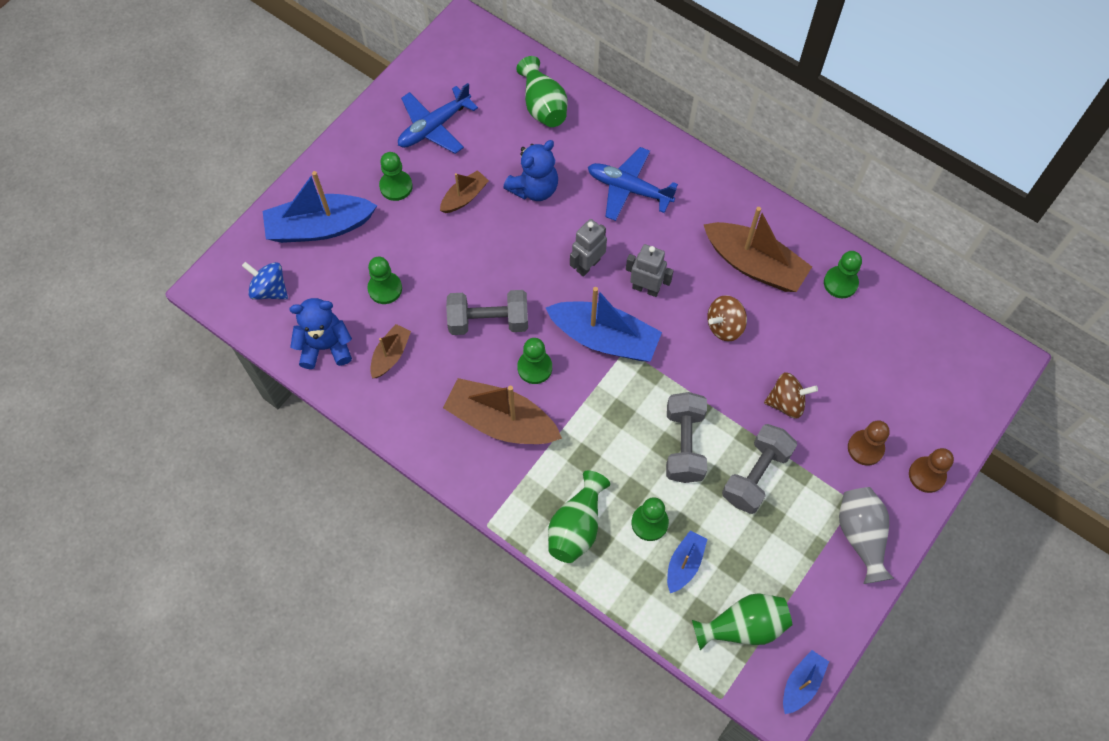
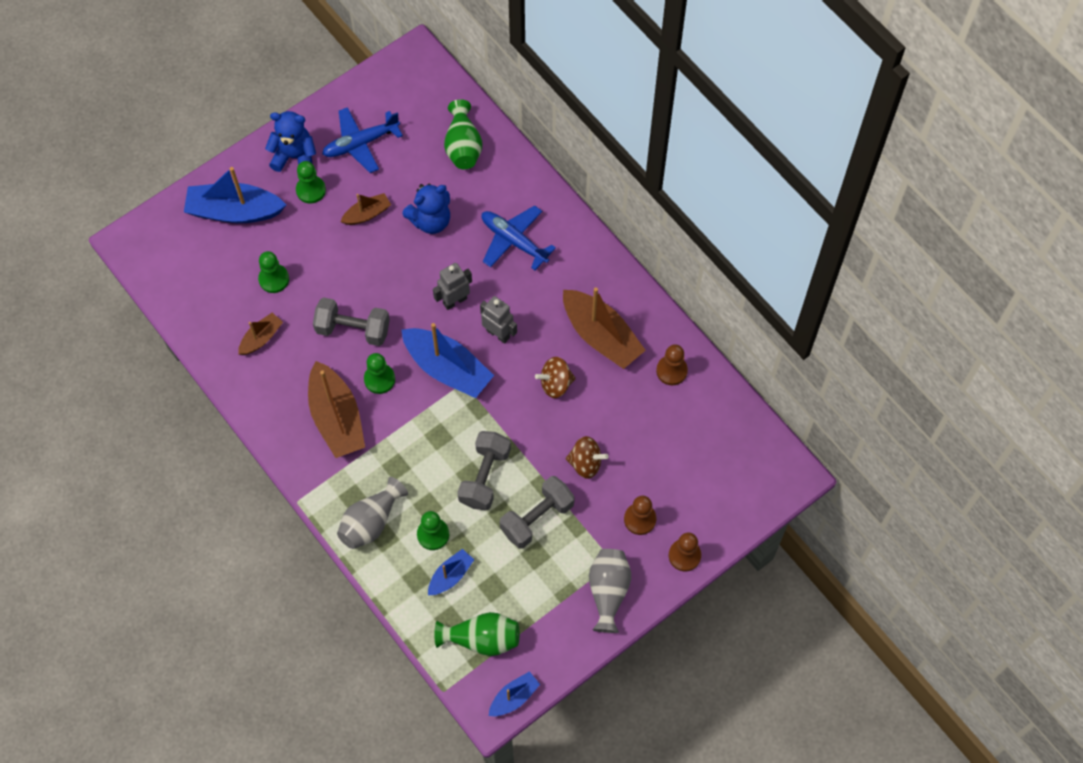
camera: 15 degrees right, 0 degrees up
blue spinning top [242,262,288,300] -> none
blue teddy bear [290,298,352,369] -> blue teddy bear moved to [265,111,316,172]
brown boat [443,378,562,444] -> brown boat turned 150 degrees counterclockwise [308,361,365,458]
green vase [548,471,610,563] -> grey vase [337,477,408,549]
green pawn [824,251,862,298] -> brown pawn [656,344,688,385]

